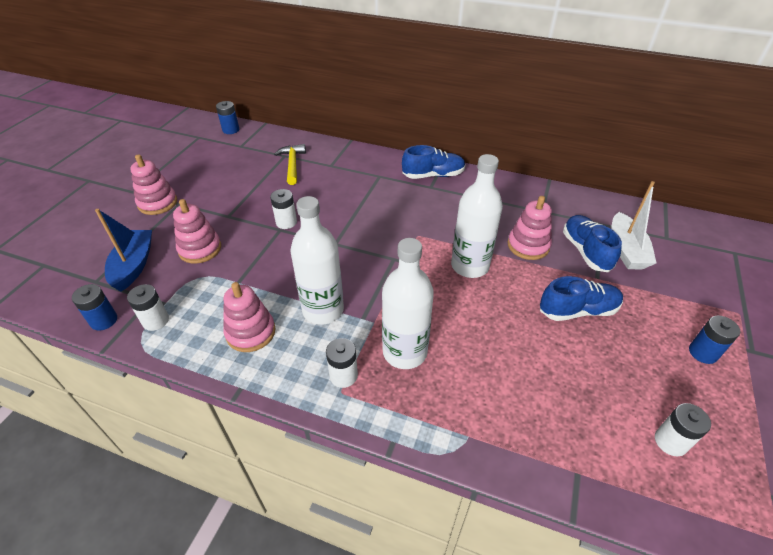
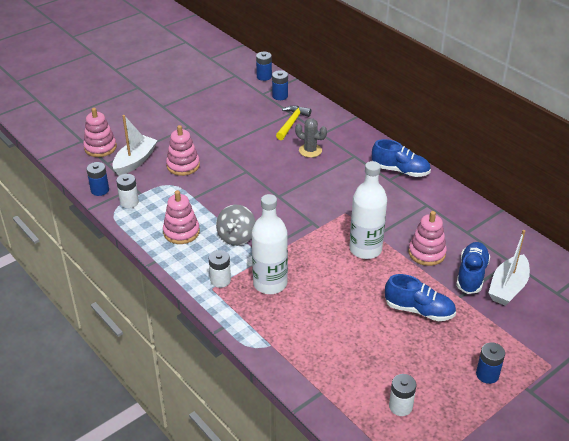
camera: 30 degrees right, 5 degrees down
blue boat [95,209,152,292] -> white boat [112,115,158,176]
pink stacking toy [131,154,177,215] -> pink stacking toy moved to [83,108,117,157]
white battery [270,189,297,229] -> none
white bottle [290,196,344,325] -> grey spinning top [216,205,256,246]
none -> blue battery [272,70,288,100]
none -> grey cactus [295,118,327,158]

